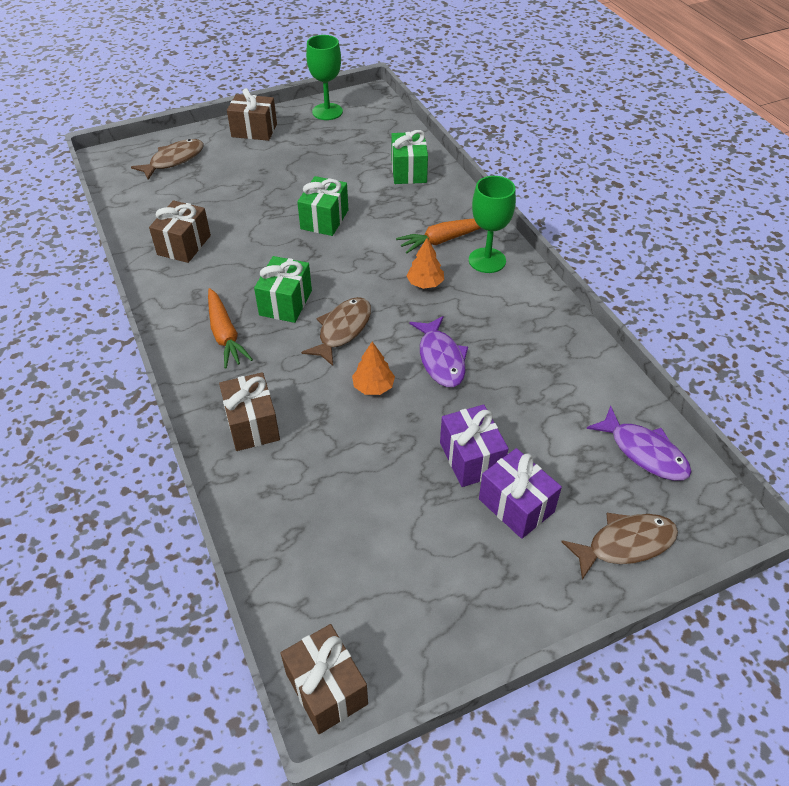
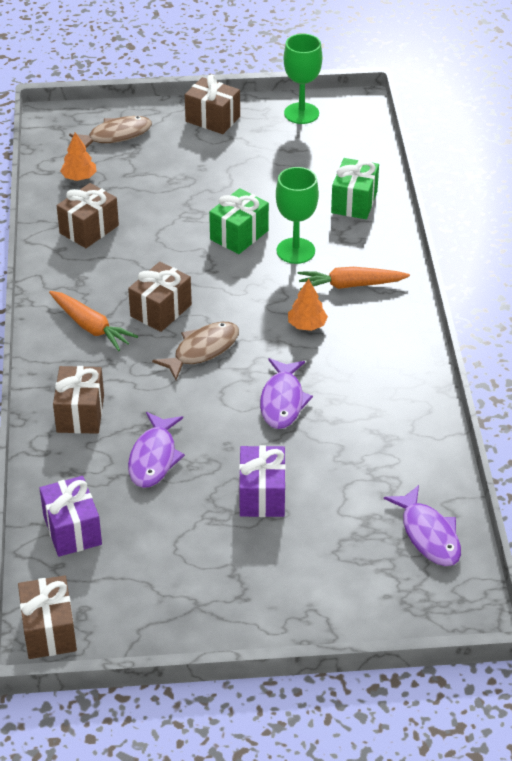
camera: 20 degrees right, 5 degrees down
orange carrot [208,288,253,369] -> orange carrot turned 45 degrees counterclockwise [49,291,138,351]
green gift [254,256,312,323] -> brown gift [128,262,192,332]
orange tree [352,342,395,395] -> orange tree moved to [60,132,97,181]
green goblet [469,176,516,273] -> green goblet moved to [276,167,319,264]
purple gift [479,448,562,539] -> purple gift moved to [39,476,102,557]
brown fish [561,513,678,580] -> none
none -> purple fish [128,412,185,488]

